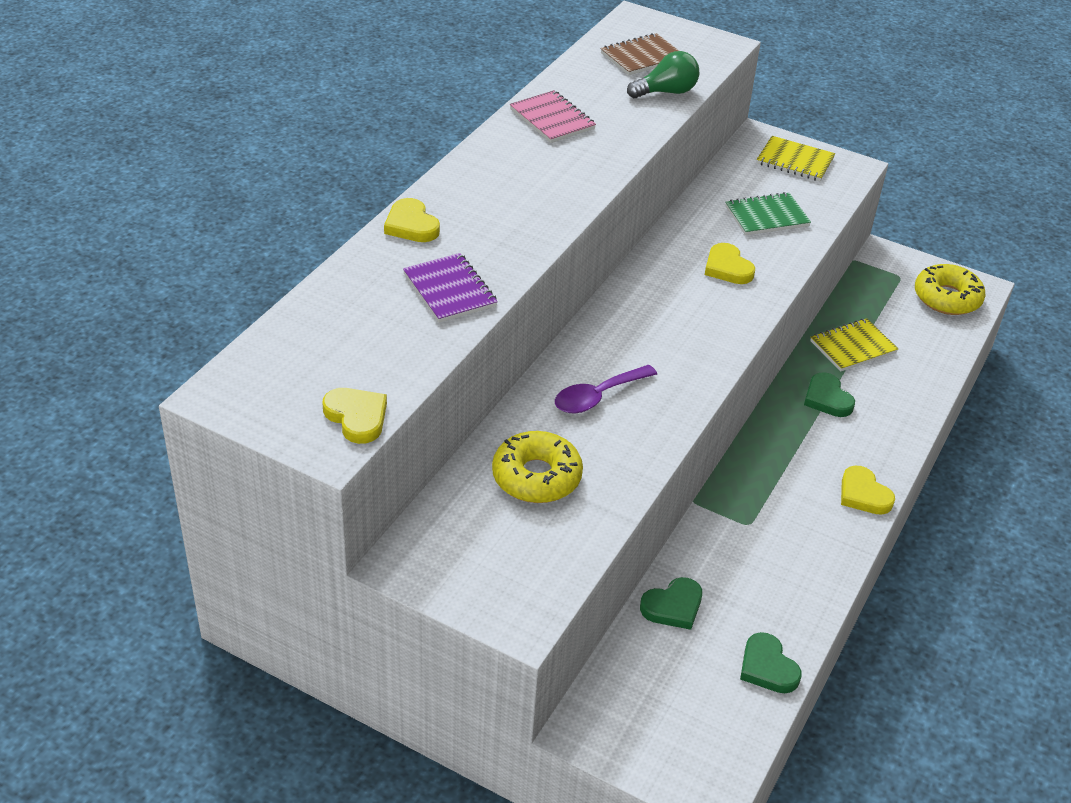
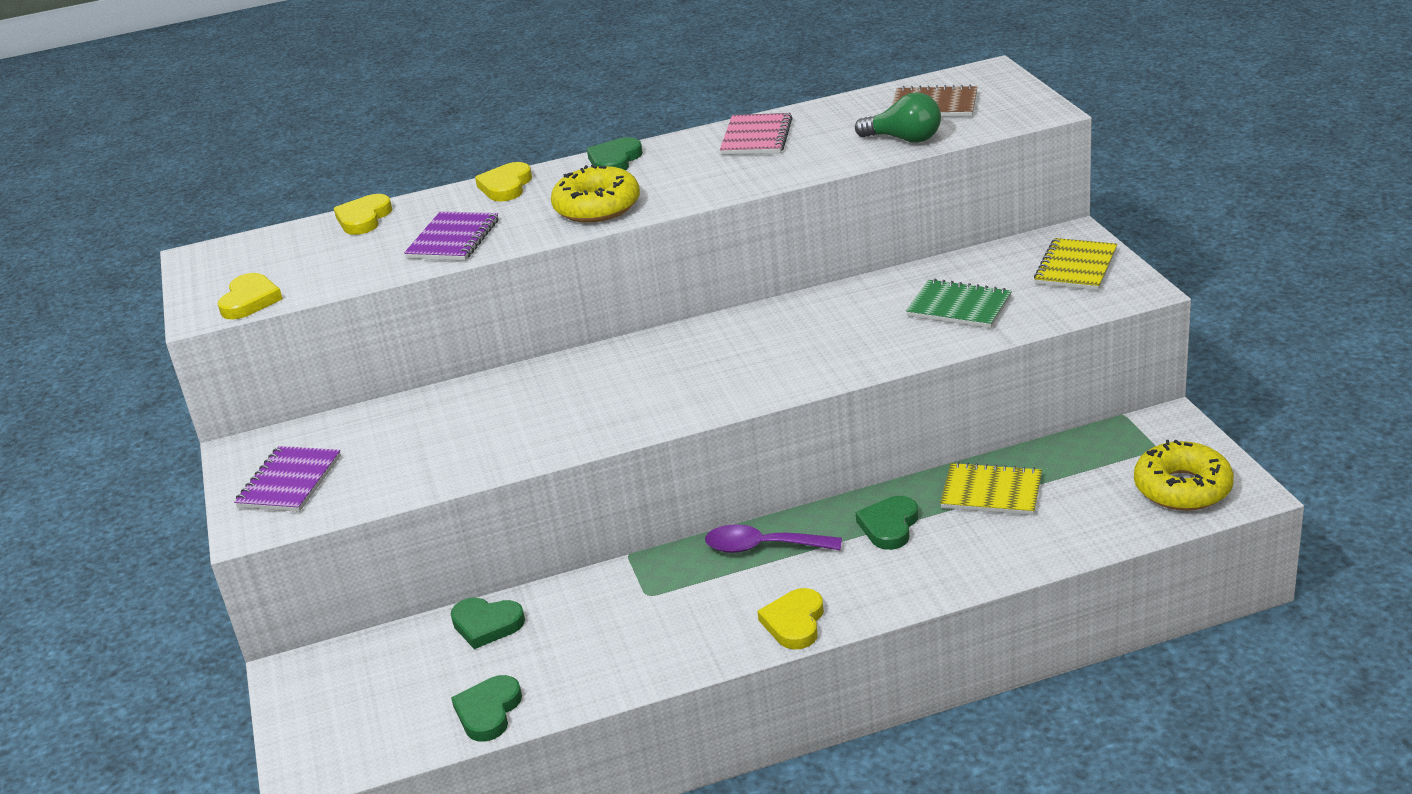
camera: 50 degrees right, 10 degrees down
yellow donut [492,431,583,503] -> yellow donut moved to [551,165,640,223]
purple spoon [555,365,657,413] -> purple spoon moved to [705,524,842,553]
yellow heart [705,243,755,284] -> yellow heart moved to [334,194,392,235]
yellow notebook [757,136,835,181] -> yellow notebook turned 45 degrees clockwise [1034,238,1117,290]
none -> purple notebook [234,446,341,512]
none -> green heart [587,137,643,170]

